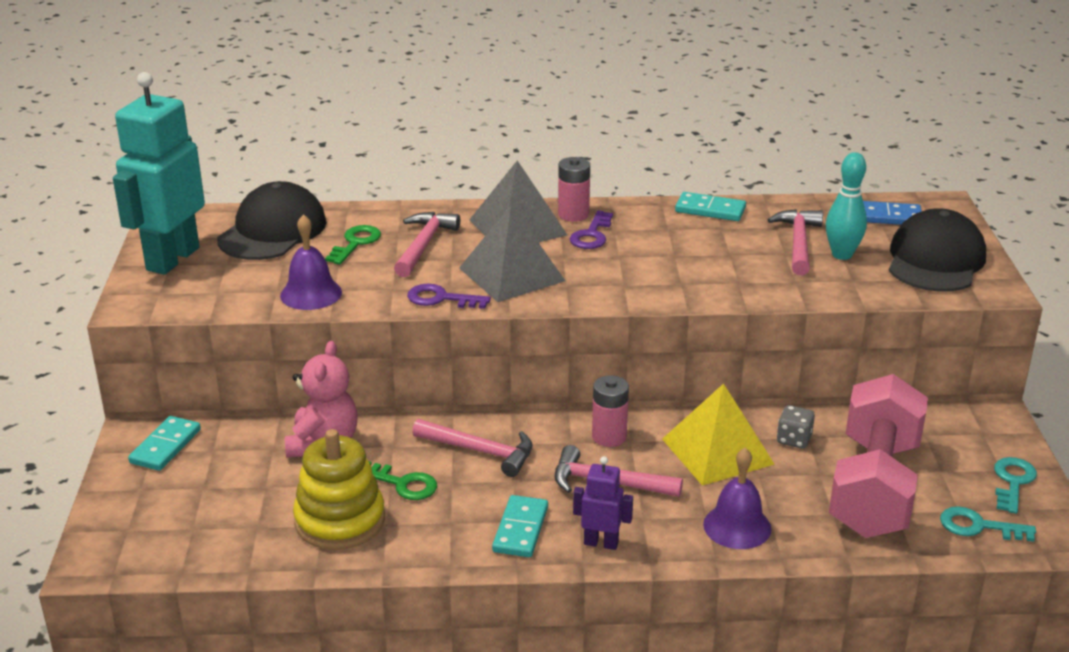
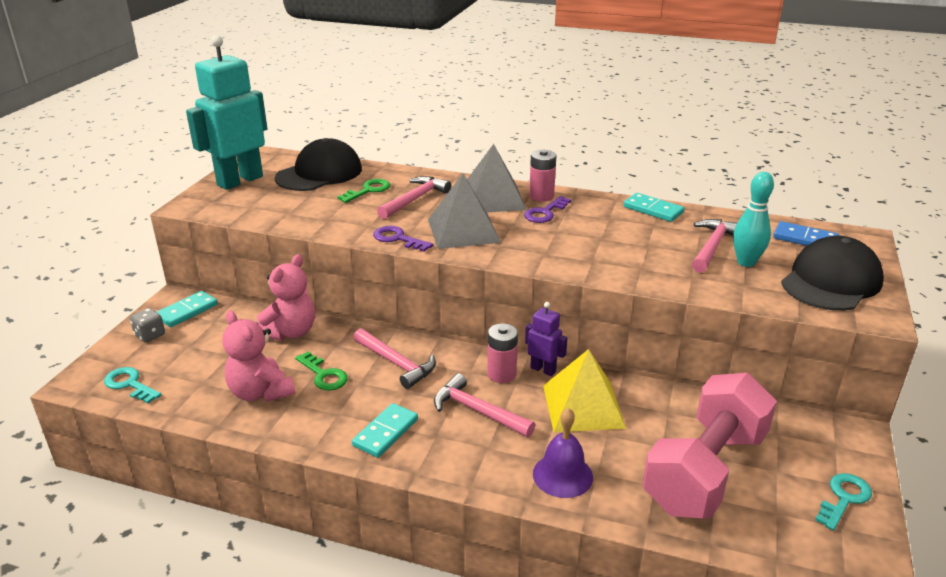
camera: 20 degrees right, 0 degrees up
purple bell [280,214,342,310] -> none
yellow stacking toy [293,429,385,550] -> pink teddy bear [222,310,295,402]
purple robot [573,456,633,550] -> purple robot moved to [525,302,567,376]
grey dice [777,405,815,449] -> grey dice moved to [130,308,165,342]
turquoise key [940,506,1036,542] -> turquoise key moved to [104,367,162,404]

